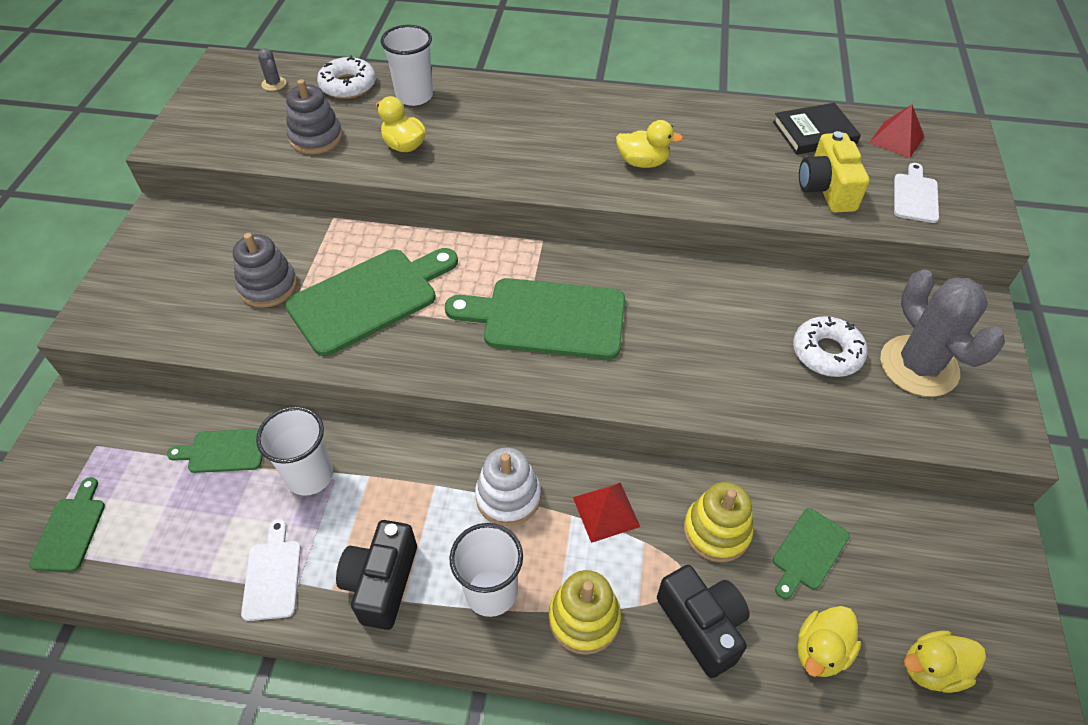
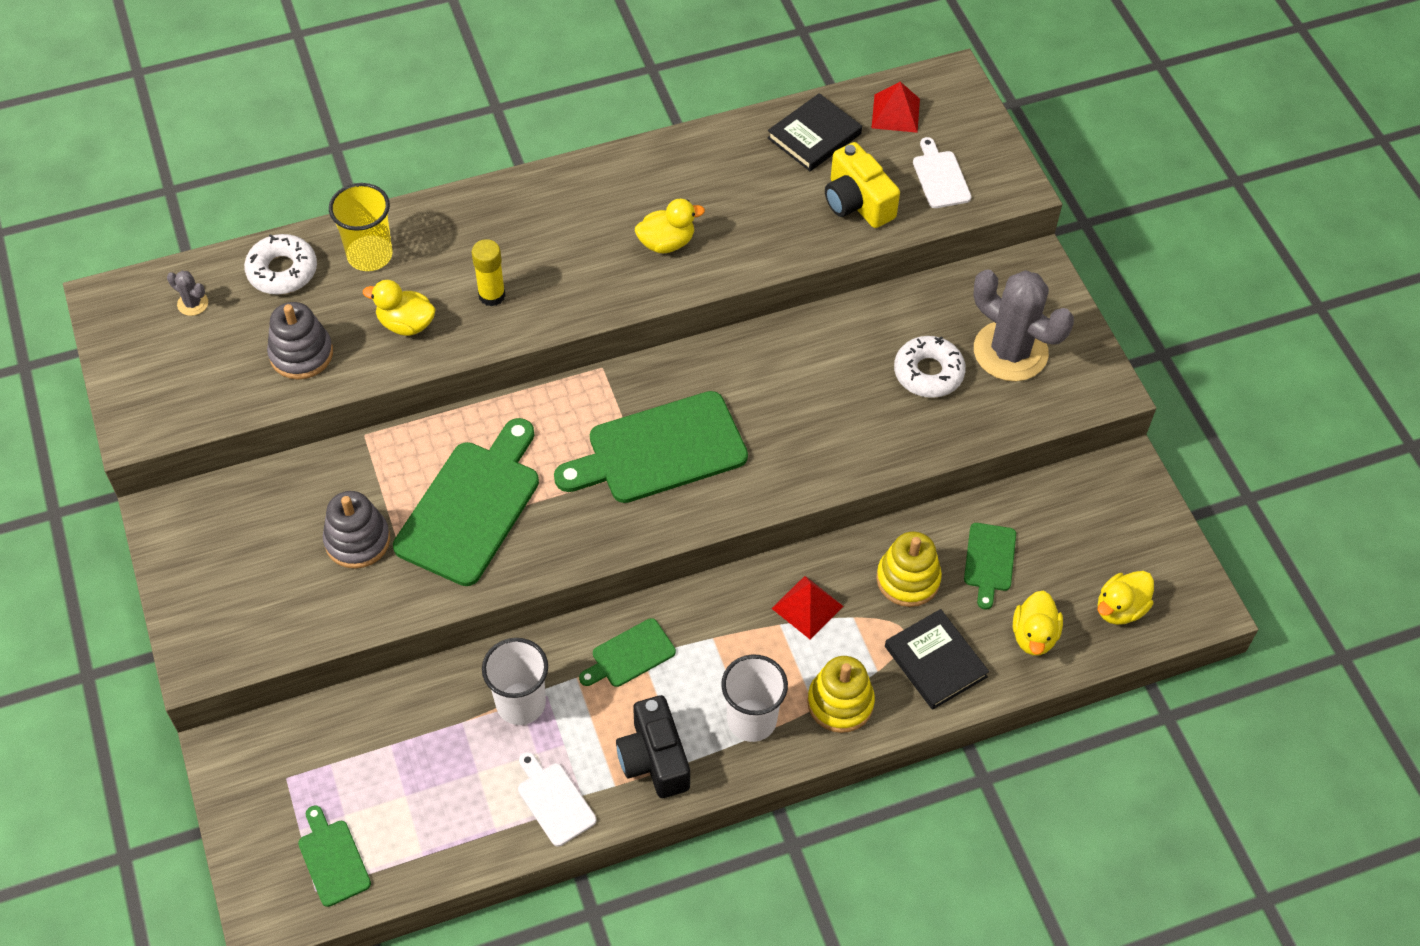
camera: 30 degrees left, 5 degrees up
green cutting board [167,429,263,473] -> green cutting board moved to [579,618,676,687]
white cup [381,25,433,106] -> yellow cup [329,183,392,271]
white stacking toy [475,447,541,526] -> none
black camera [657,565,750,678] -> black book [885,609,989,710]
none -> yellow glue stick [472,239,506,307]

